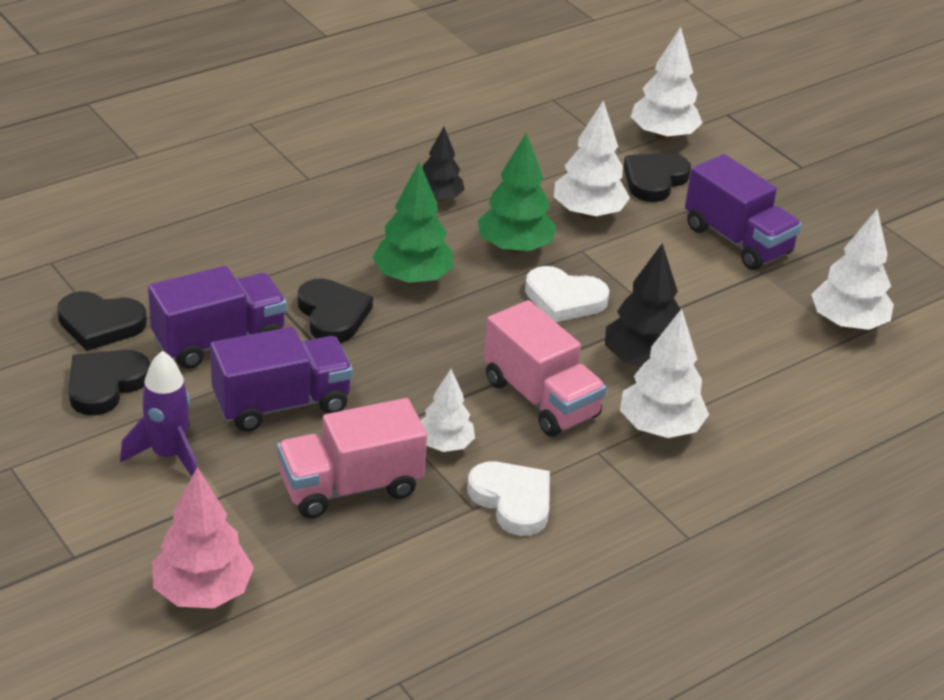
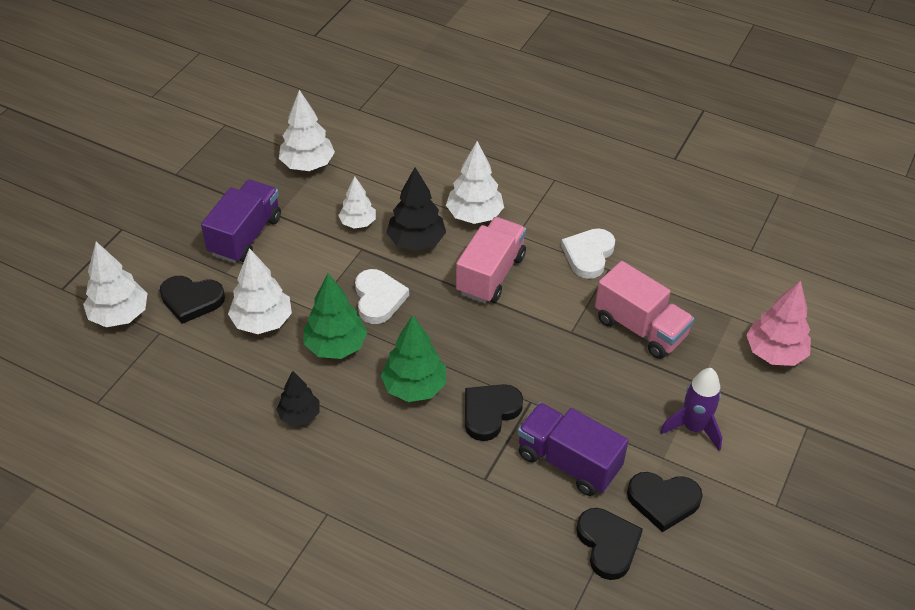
camera: 115 degrees left, 10 degrees up
purple truck [210,327,353,432] -> none
white tree [421,369,475,452] -> white tree moved to [338,176,376,229]

